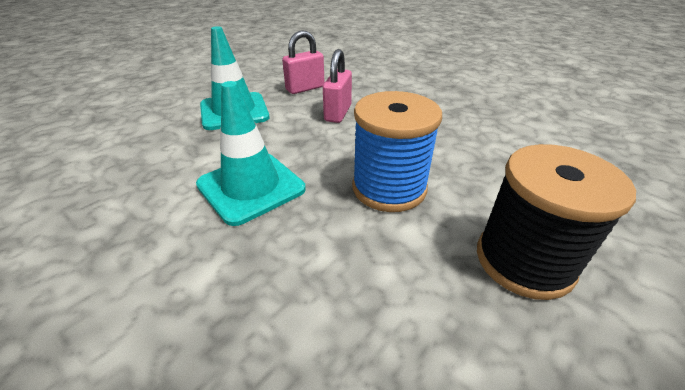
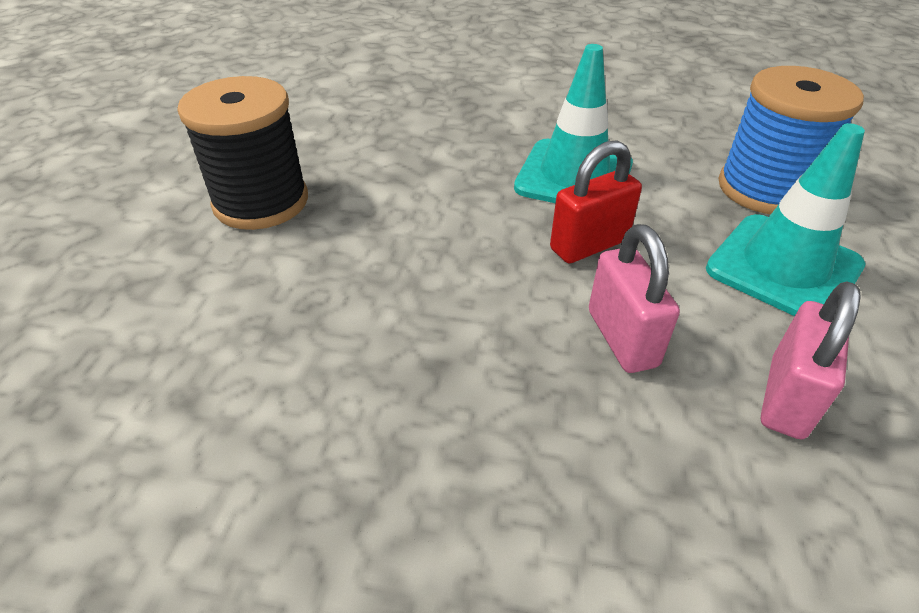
camera: 150 degrees right, 5 degrees up
blue spool [352,91,442,212] -> blue spool moved to [719,66,864,214]
none -> red padlock [550,140,642,263]

